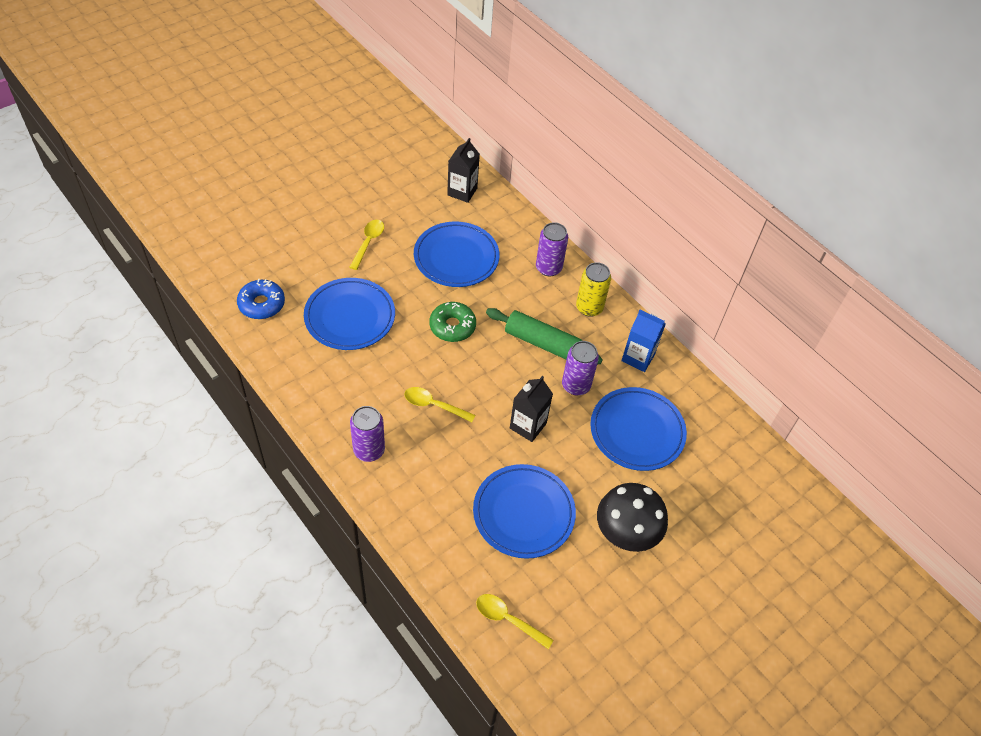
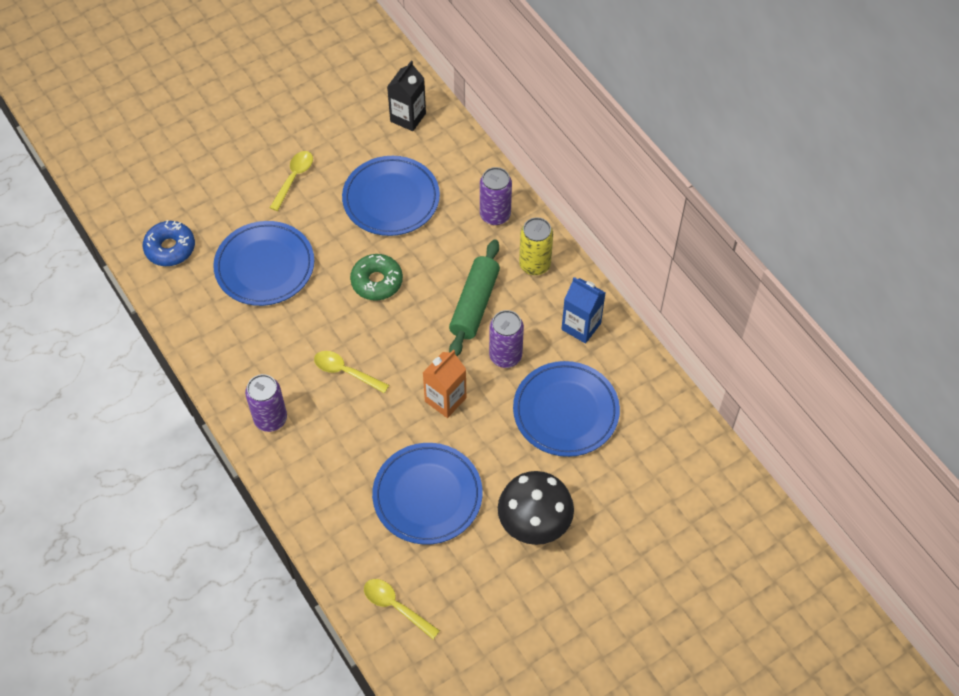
camera: 10 degrees right, 5 degrees up
green rolling pin [486,308,603,364] -> green rolling pin turned 75 degrees clockwise [449,239,500,356]
black carton [510,376,553,442] -> orange carton [423,350,466,418]

